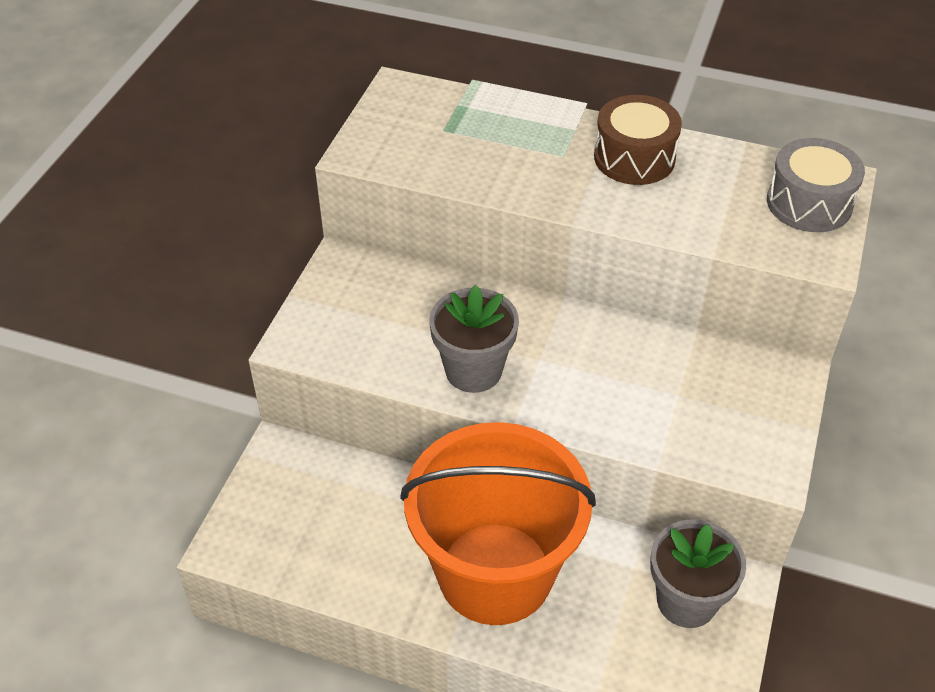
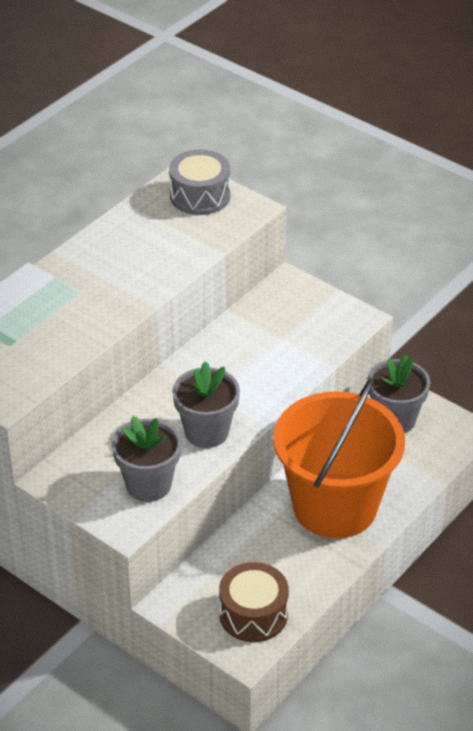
camera: 70 degrees left, 5 degrees down
brown drum [594,95,682,185] -> brown drum moved to [219,562,289,642]
none -> grey flower pot [112,416,181,502]

